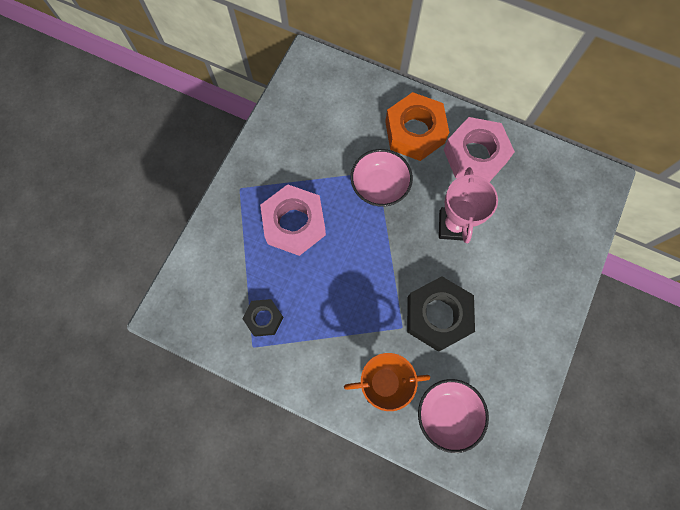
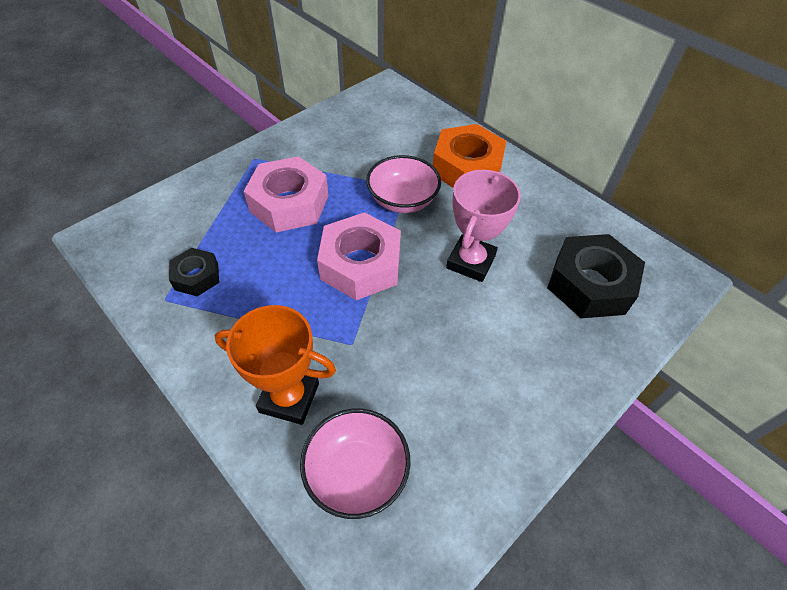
camera: 20 degrees right, 20 degrees down
black nut [407,276,475,352] -> black nut moved to [547,234,645,318]
pink nut [444,117,515,182] -> pink nut moved to [317,212,401,300]

